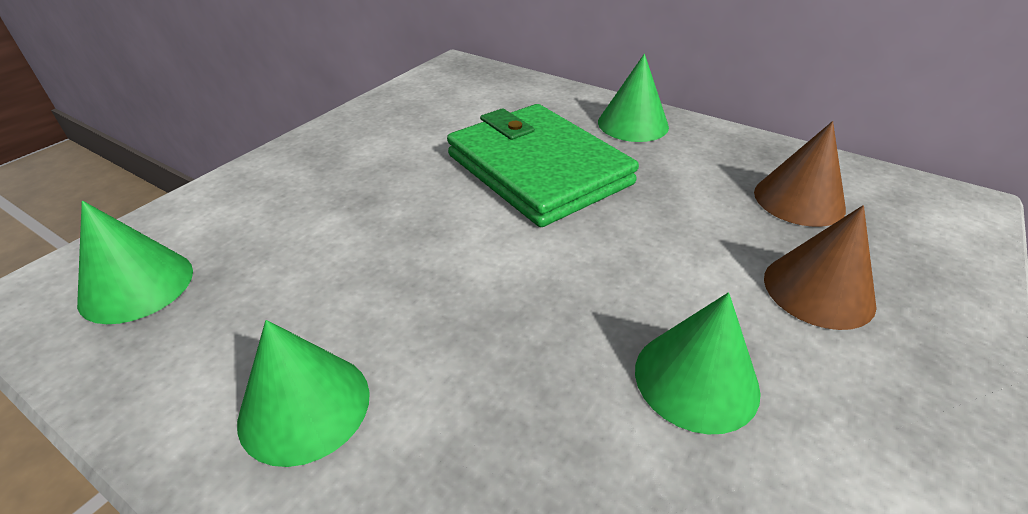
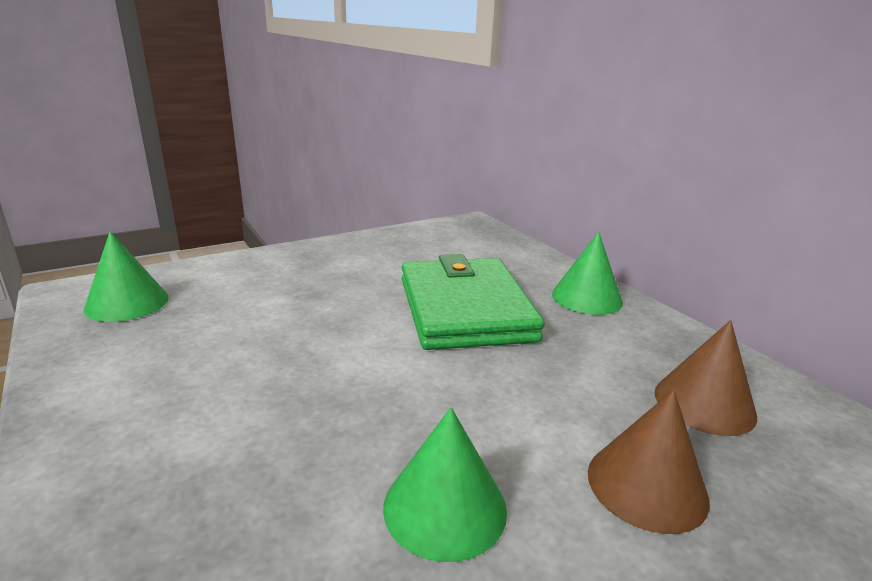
camera: 25 degrees right, 15 degrees down
green cone [237,320,370,467] -> none

